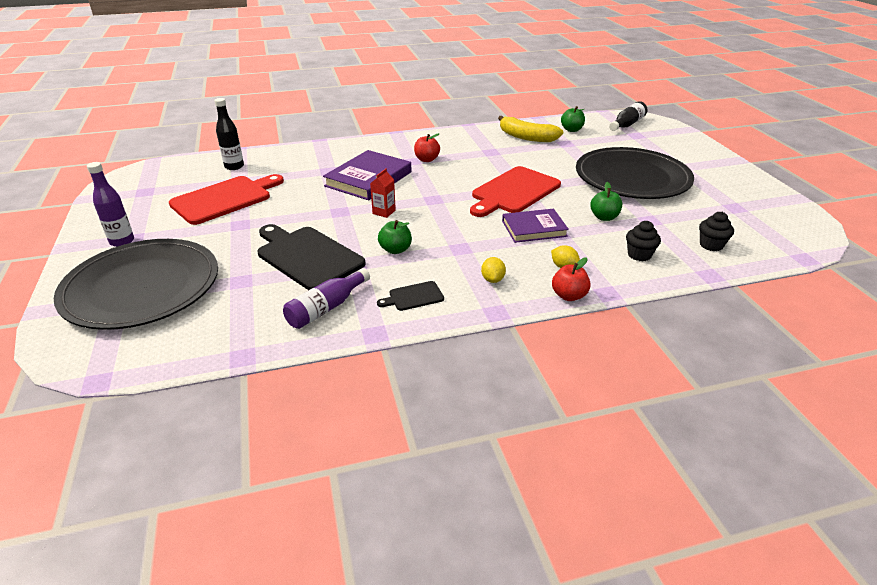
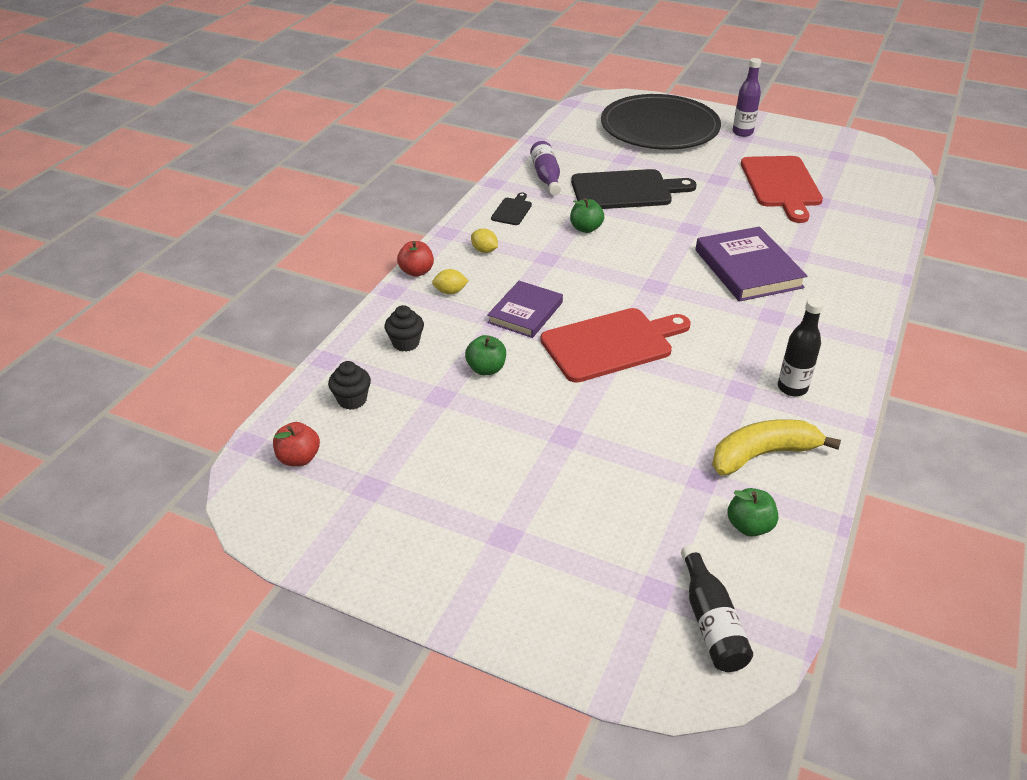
camera: 130 degrees right, 5 degrees up
black bottle [214,98,244,170] -> black bottle moved to [778,298,824,396]
red carton [370,169,396,218] -> none
red apple [414,133,440,162] -> red apple moved to [273,422,320,466]
red cutting board [470,166,561,217] -> red cutting board turned 75 degrees clockwise [541,308,691,383]
black plate [576,147,694,199] -> none

